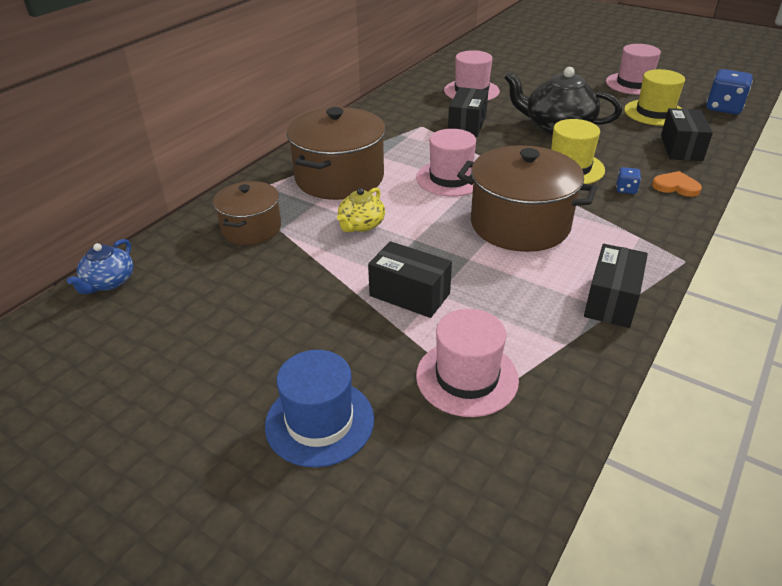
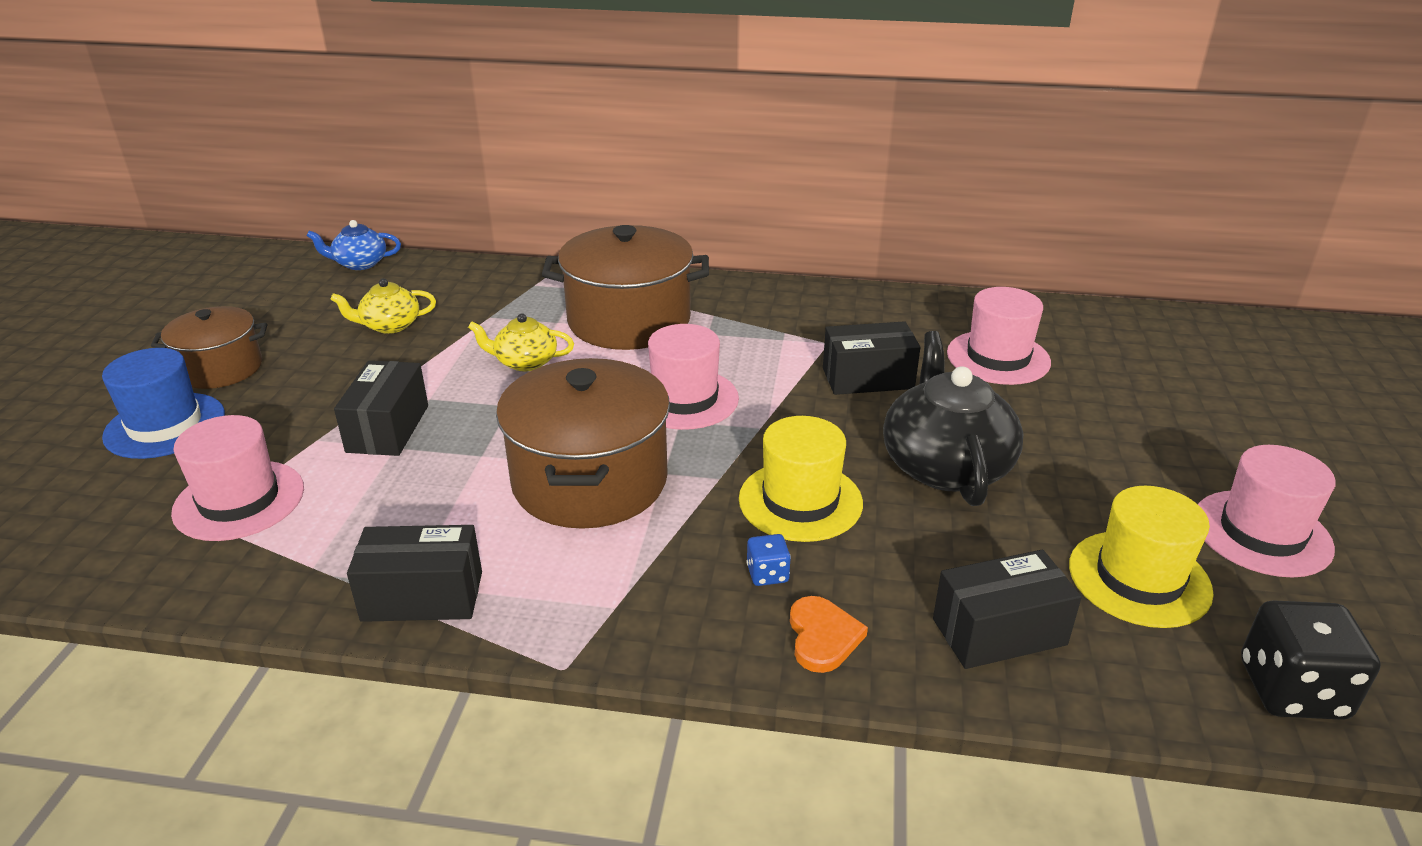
camera: 65 degrees right, 5 degrees down
brown pot [213,181,281,245] -> brown pot moved to [151,306,267,389]
blue dice [706,69,753,114] -> black dice [1241,600,1381,720]
none -> yellow teapot [330,278,436,334]

